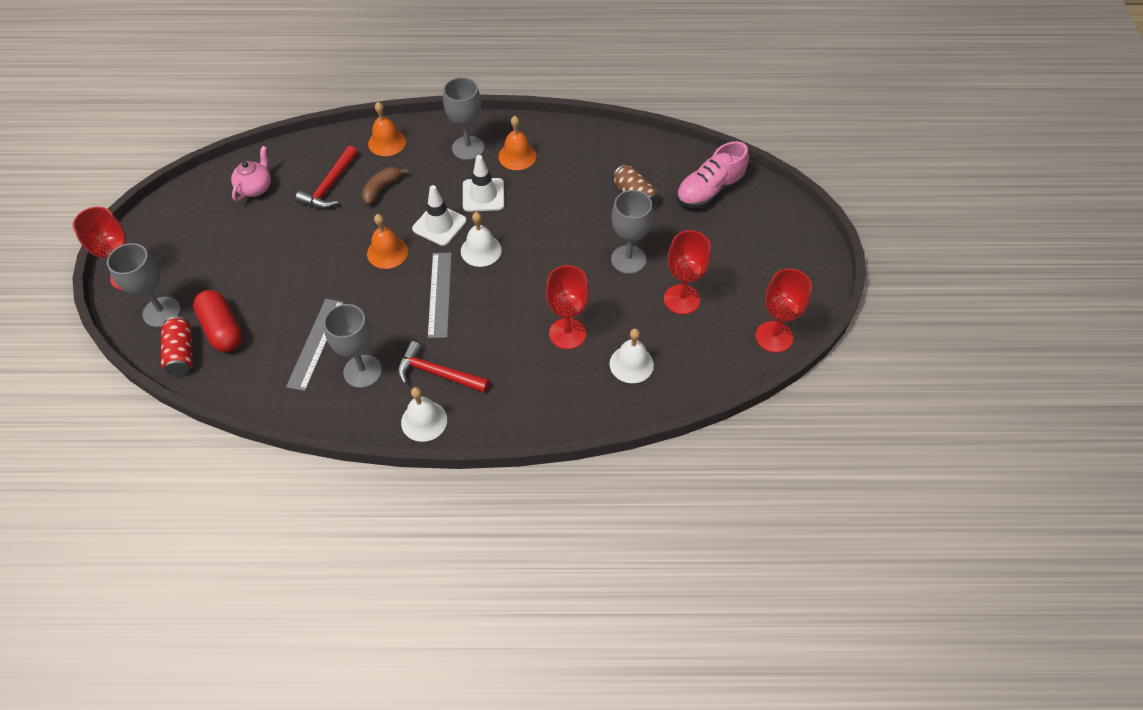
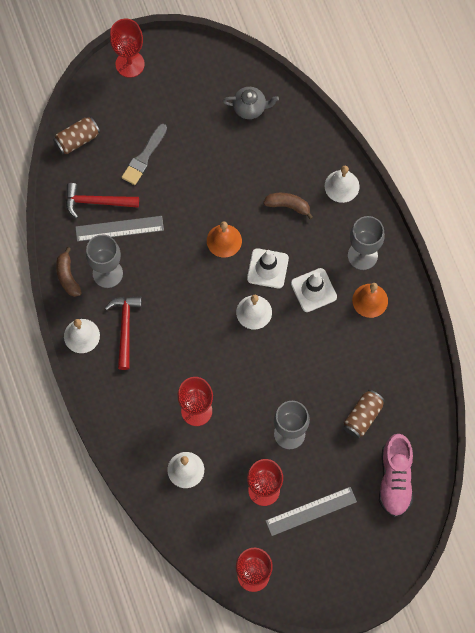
camera: 70 degrees right, 15 degrees up
grey goblet [107,243,181,327] -> none
red can [161,316,193,375] -> brown can [53,116,100,154]
red capsule [193,290,242,352] -> none
pink teapot [231,146,271,201] -> grey teapot [223,87,279,119]
red hammer [295,146,358,208] -> red hammer moved to [66,183,139,219]
orange bell [368,102,406,156] -> white bell [325,166,359,203]
grey ruler [428,253,452,338] -> grey ruler moved to [265,487,357,536]
pink shoe [676,141,749,208] -> pink shoe turned 120 degrees counterclockwise [379,434,413,517]
none -> brown banana [56,247,82,297]
none -> grey brush [122,124,167,185]

